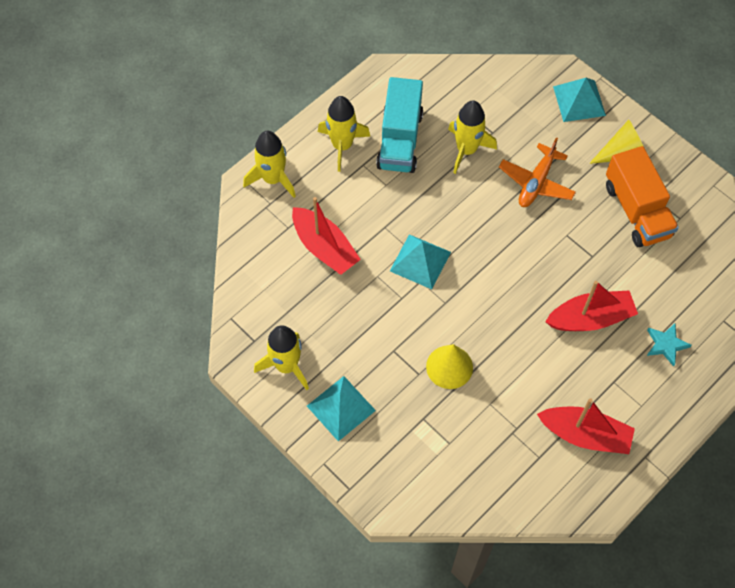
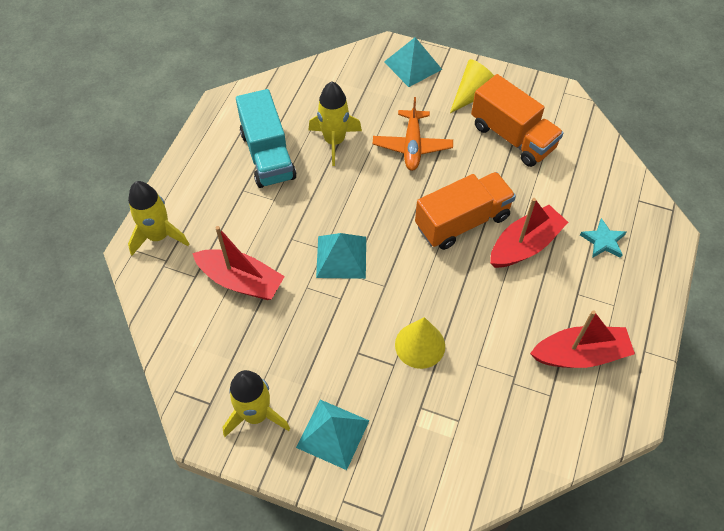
camera: 25 degrees left, 5 degrees down
yellow rocket [318,96,371,172] -> none
none -> orange truck [415,172,516,250]

